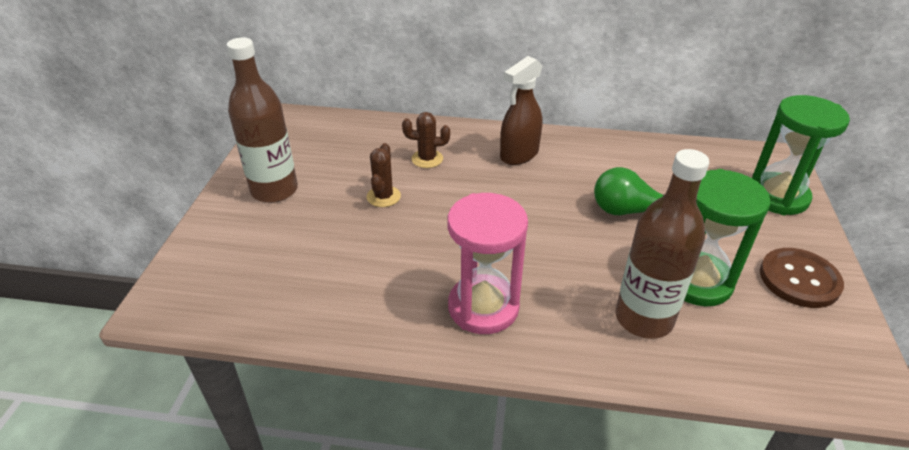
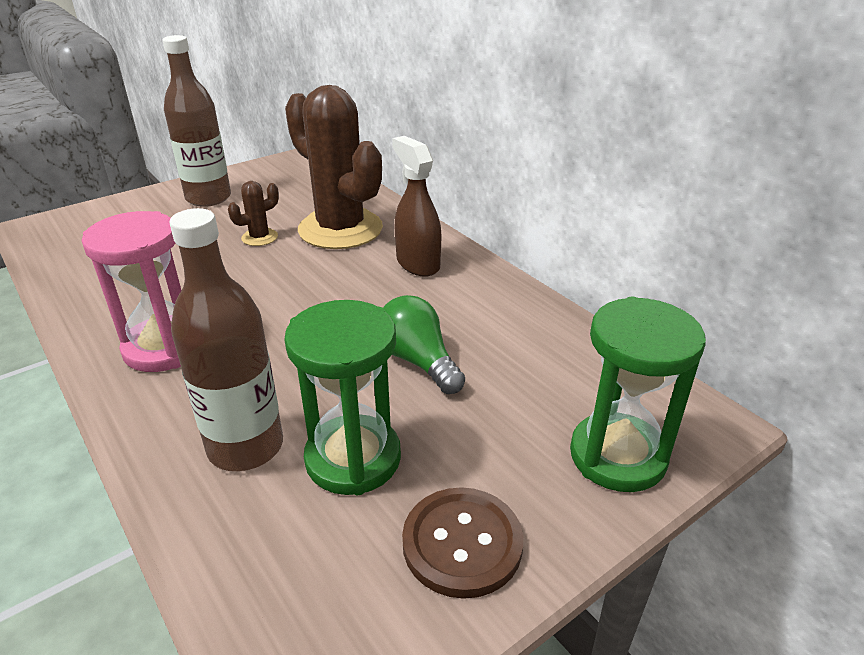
camera: 45 degrees right, 5 degrees down
brown cactus [402,112,450,168] -> brown cactus [285,85,383,249], size x2.40
brown spray bottle [500,56,543,165] -> brown spray bottle turned 60 degrees clockwise [392,136,441,277]

